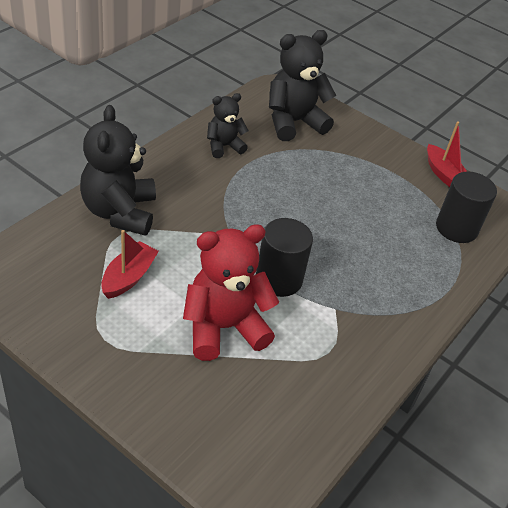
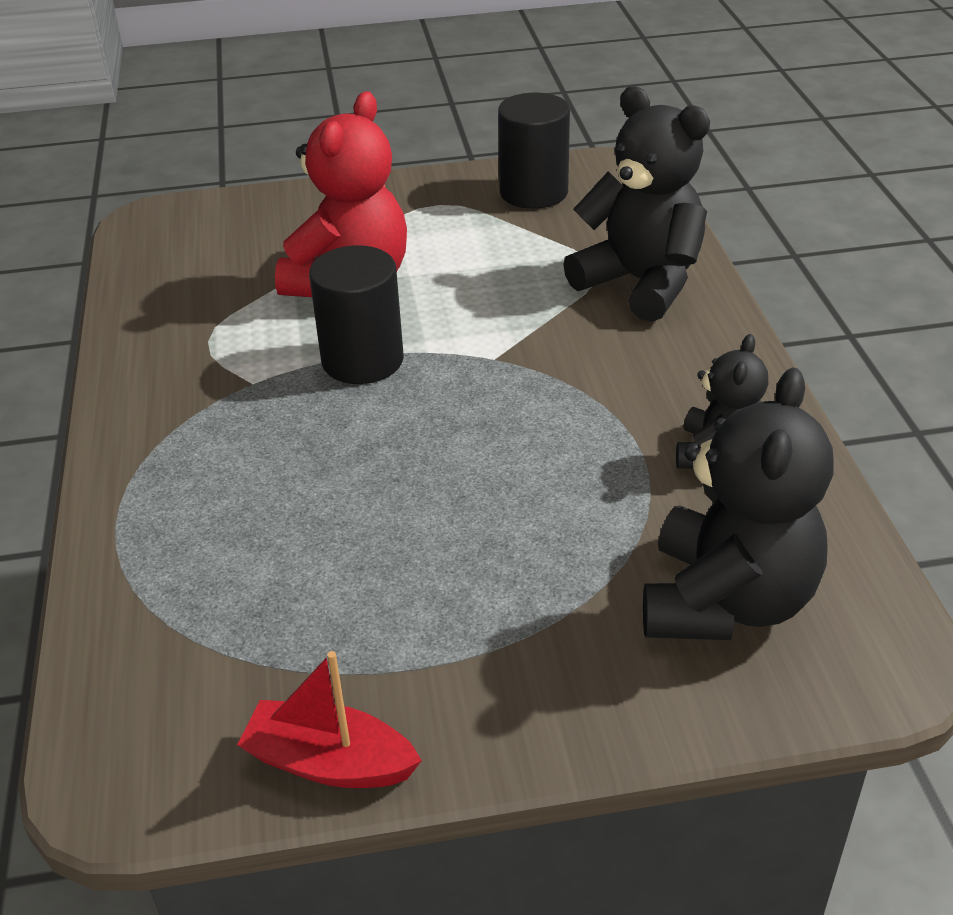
camera: 140 degrees right, 5 degrees down
red boat [101,230,159,299] -> none
black cylinder [436,172,497,243] -> black cylinder moved to [498,93,570,209]

